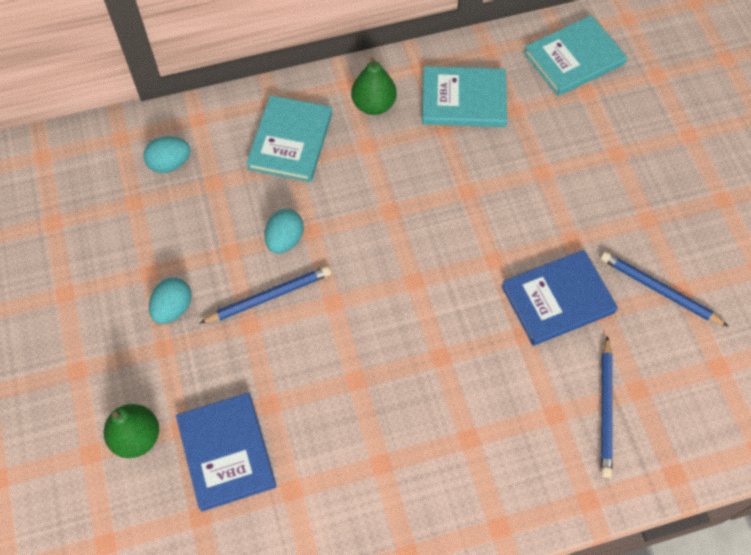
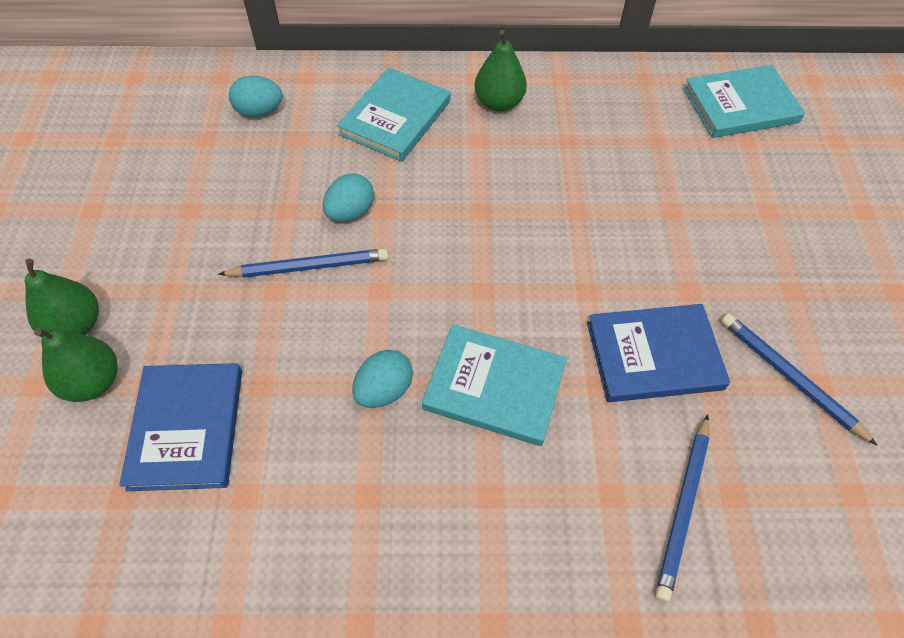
camera: 15 degrees right, 5 degrees down
turquoise egg [149,278,192,324] -> turquoise egg moved to [352,350,413,408]
turquoise book [422,66,507,127] -> turquoise book moved to [422,324,567,446]
none -> green pear [25,259,99,337]

